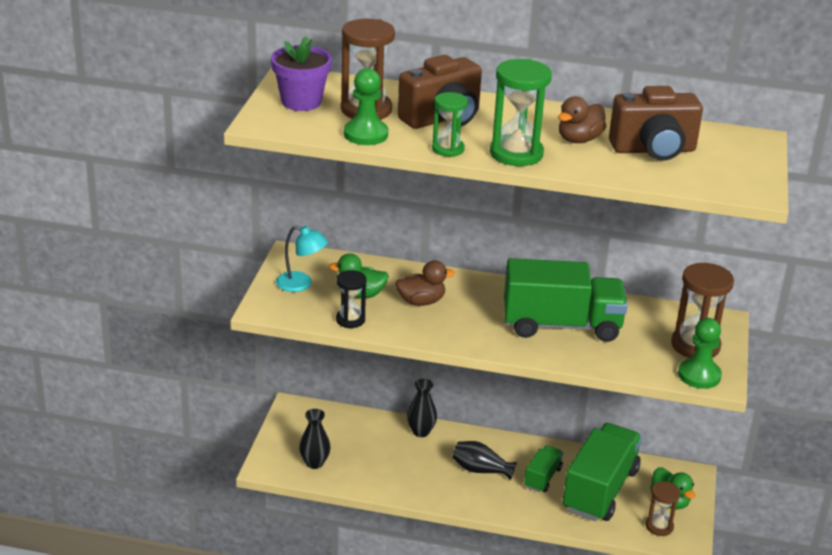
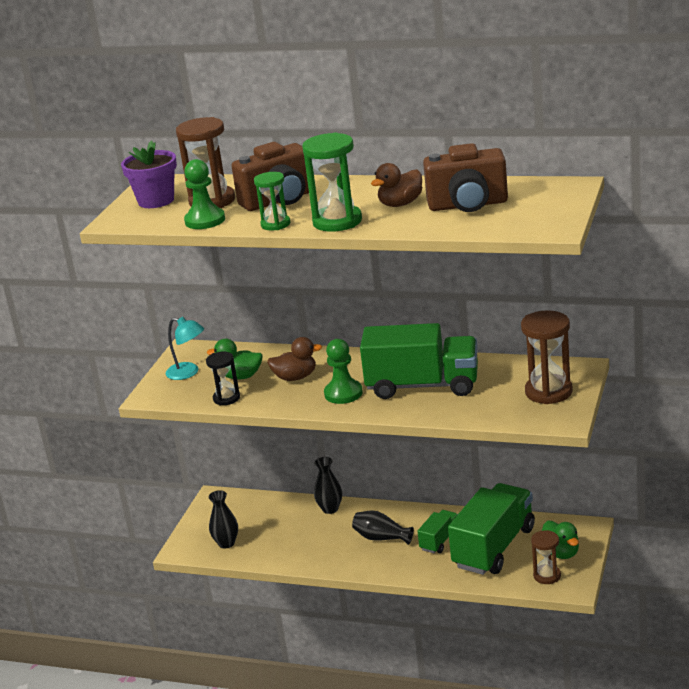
camera: 10 degrees right, 5 degrees down
green pawn [678,318,722,389] -> green pawn moved to [324,339,363,404]

